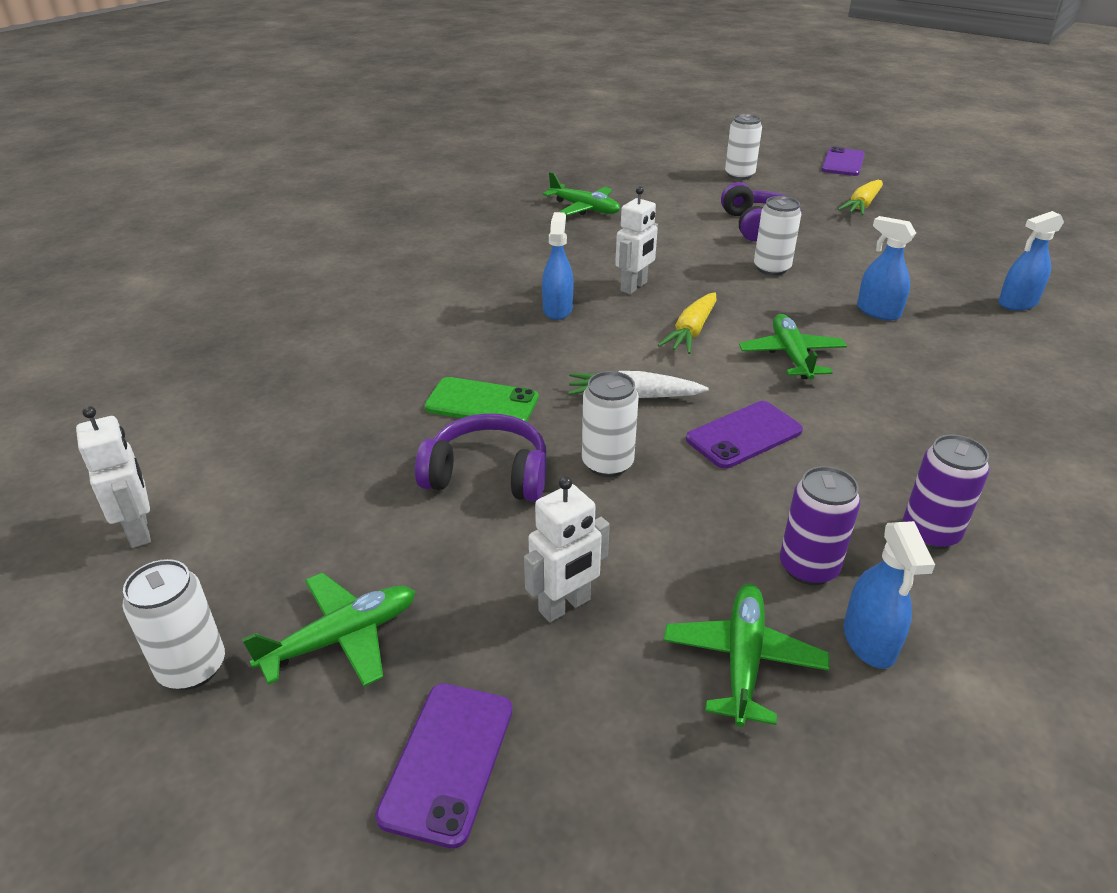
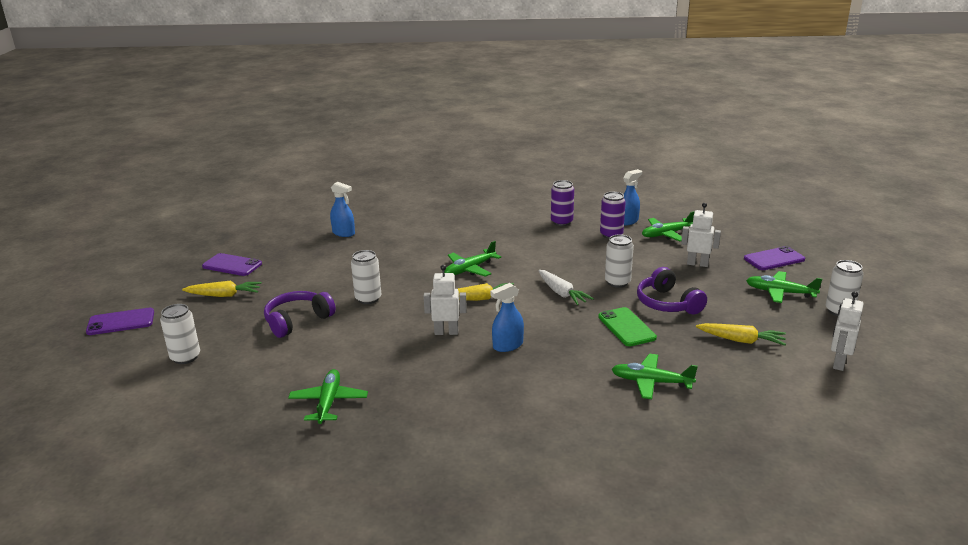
camera: 125 degrees left, 10 degrees down
purple phone [686,401,803,469] -> purple phone moved to [202,253,262,276]
blue spray bottle [857,216,916,320] -> none
none -> green plane [611,354,698,399]
none -> yellow carrot [696,323,786,346]

